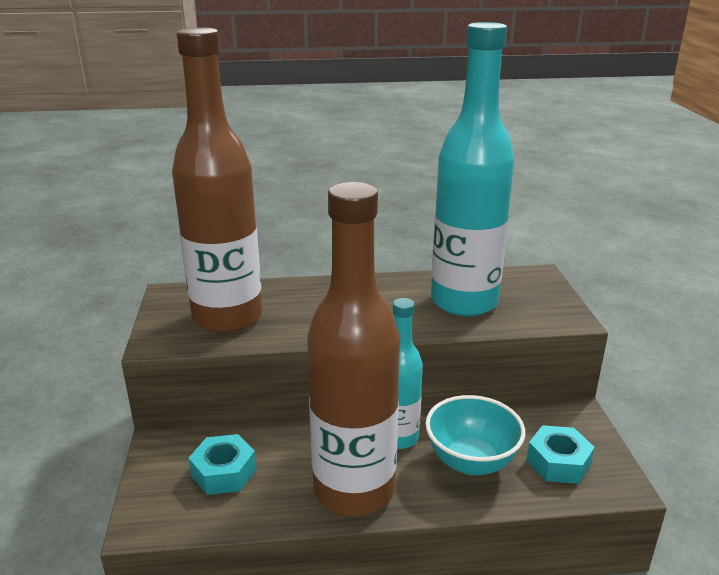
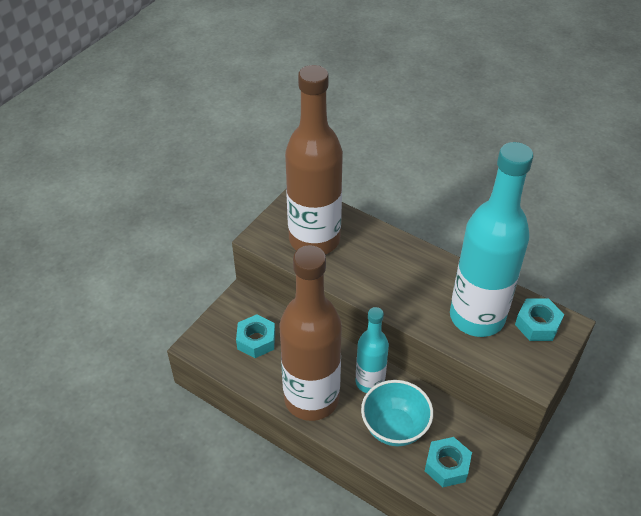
camera: 40 degrees right, 20 degrees up
none -> turquoise nut [515,299,564,341]

